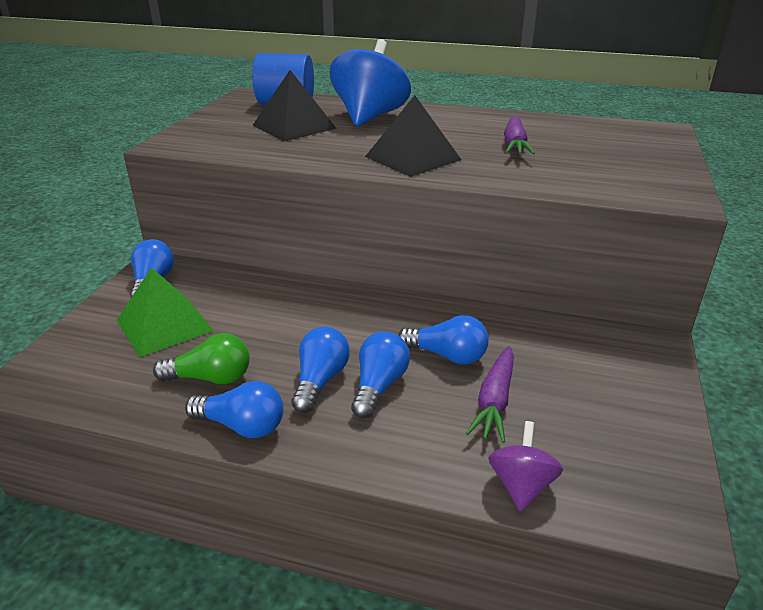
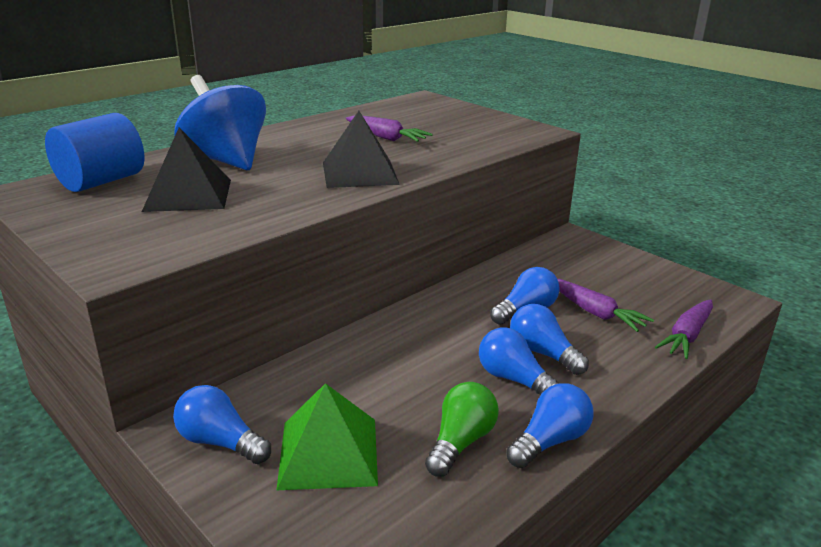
camera: 60 degrees left, 5 degrees down
purple spinning top [488,421,563,512] -> purple carrot [655,299,713,359]

